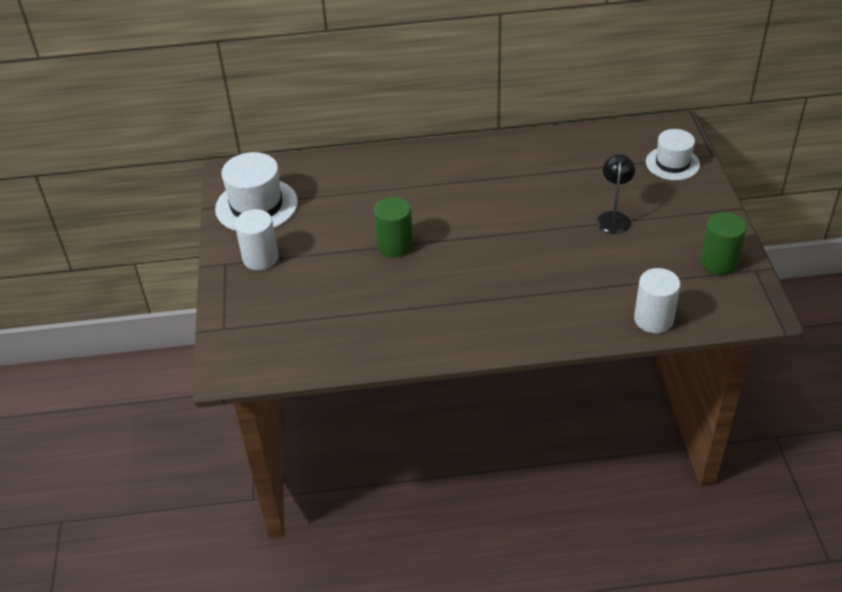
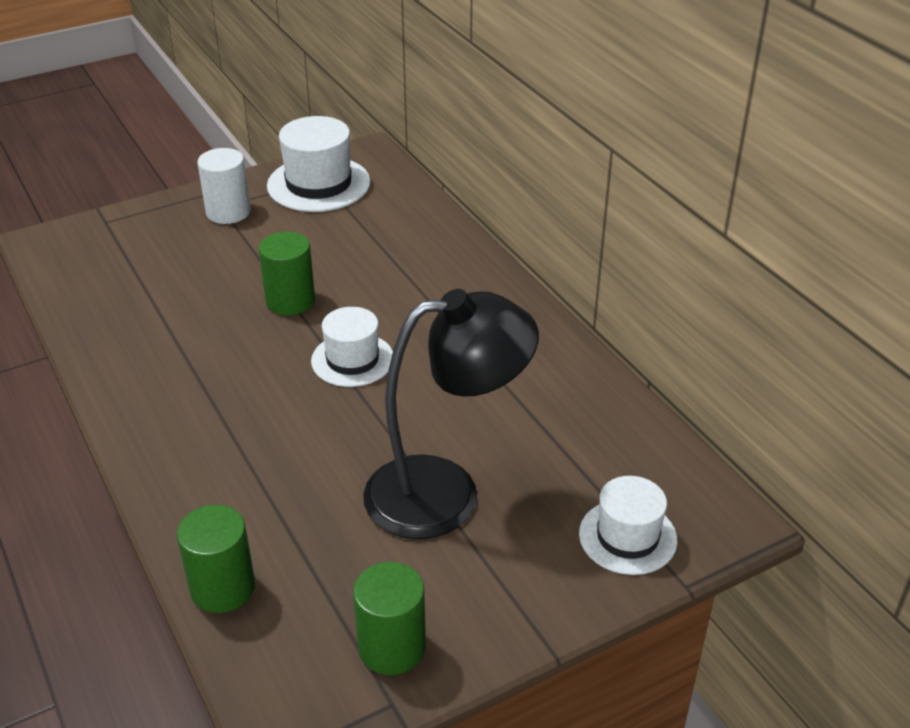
camera: 65 degrees right, 5 degrees down
black lamp [597,154,635,234] -> black lamp [363,289,539,539], size x2.02
white cylinder [634,268,680,333] -> green cylinder [177,505,255,613]
none -> white hat [311,307,393,387]

